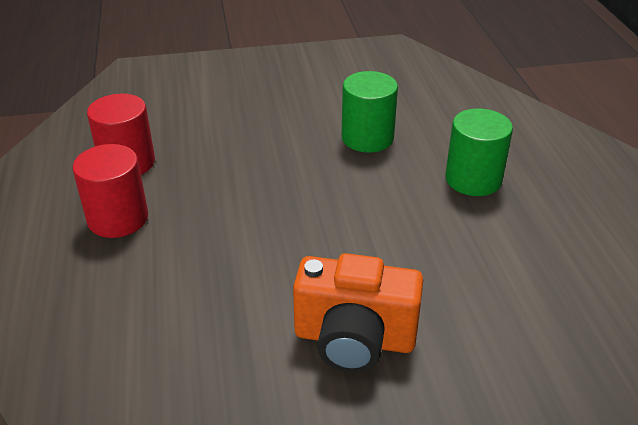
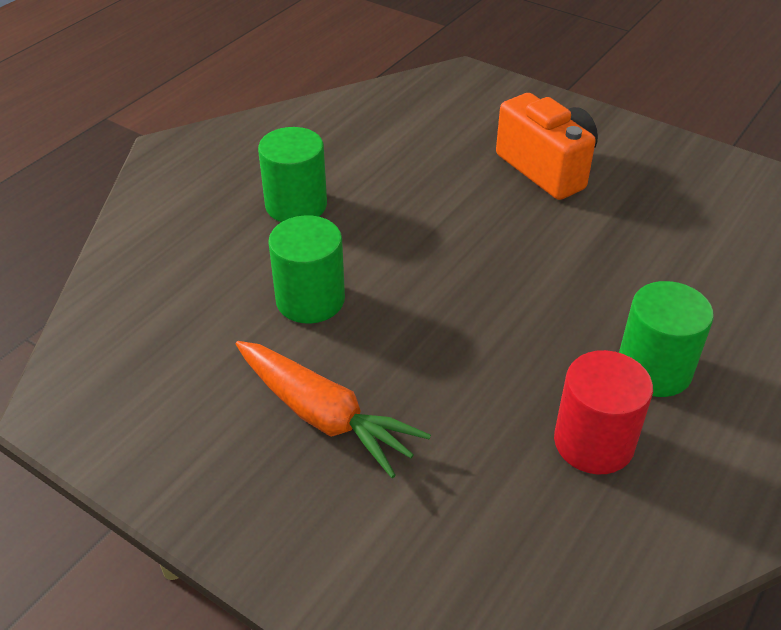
camera: 135 degrees left, 5 degrees up
red cylinder [73,144,148,238] -> green cylinder [619,281,714,397]
none -> orange carrot [236,341,431,478]

